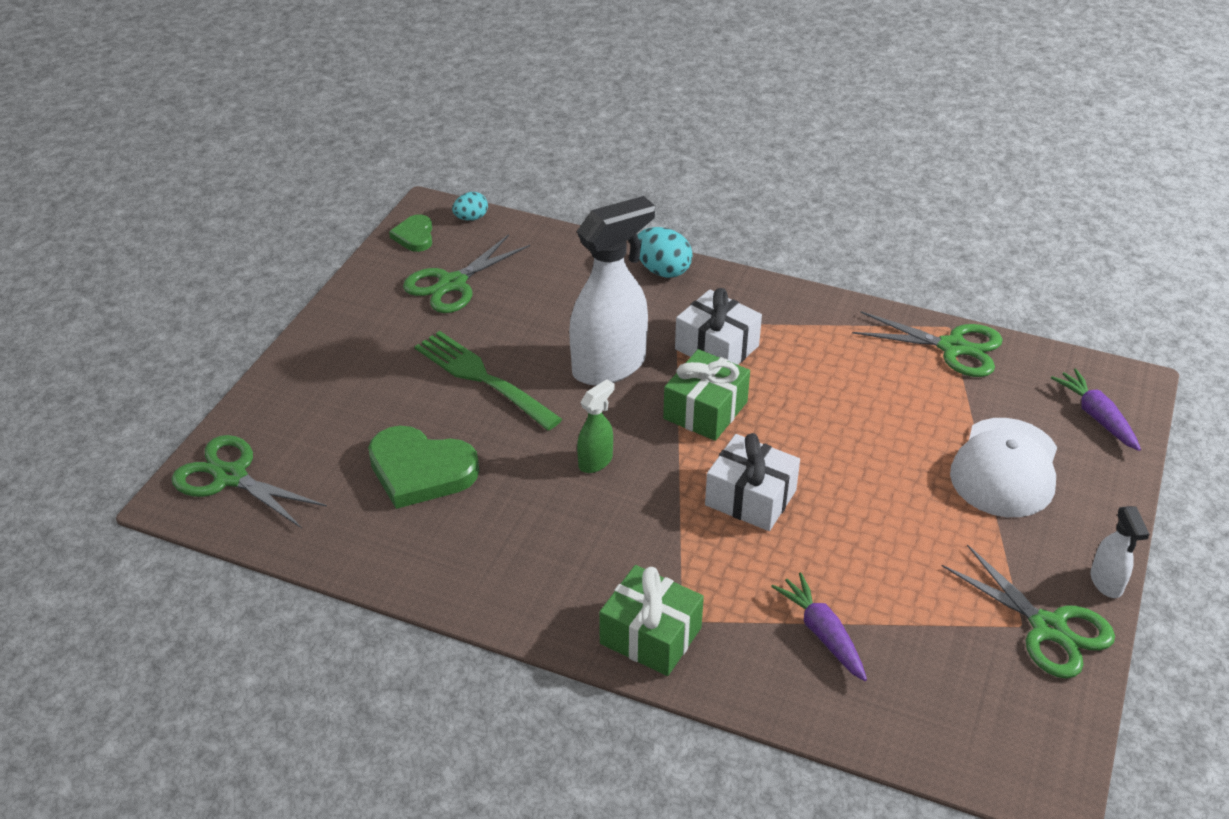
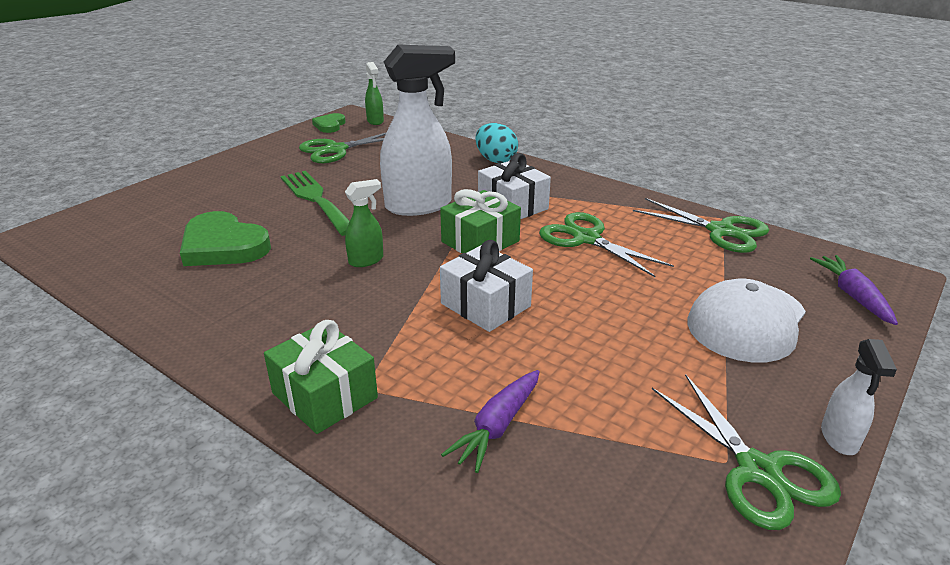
camera: 15 degrees right, 10 degrees down
green scissors [172,435,327,528] -> green scissors moved to [539,212,674,277]
turquoise egg [452,192,488,221] -> green spray bottle [365,62,384,125]
purple carrot [771,573,867,681] -> purple carrot turned 135 degrees counterclockwise [441,370,539,473]

